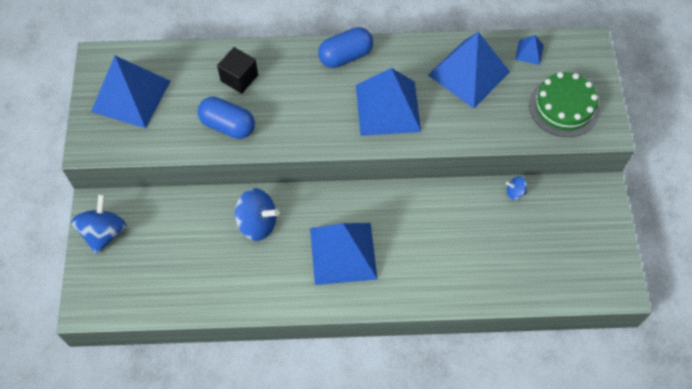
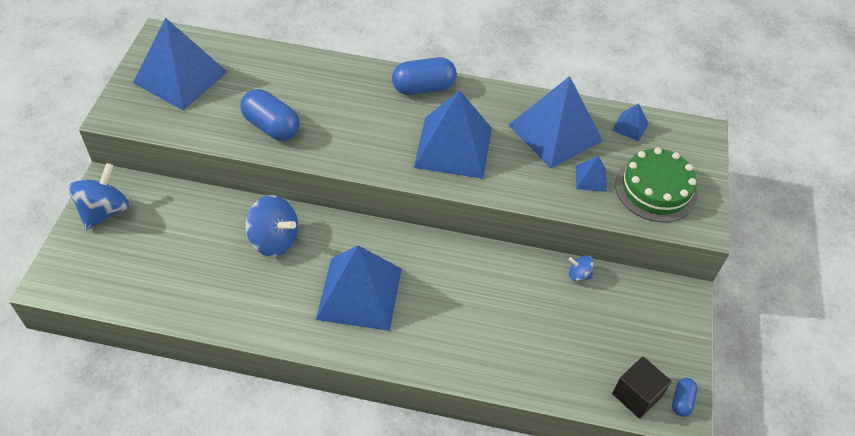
camera: 10 degrees right, 10 degrees down
black cube [217,47,258,93] -> black cube moved to [612,357,672,419]
none -> blue pyramid [576,156,607,192]
none -> blue capsule [672,378,698,417]

